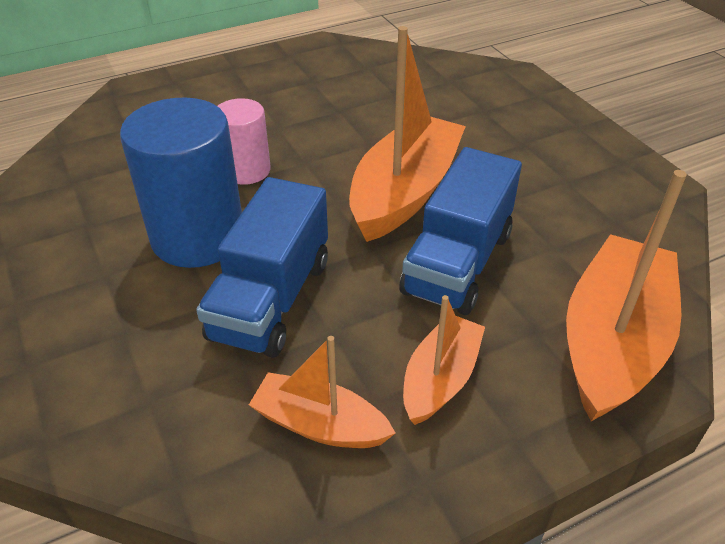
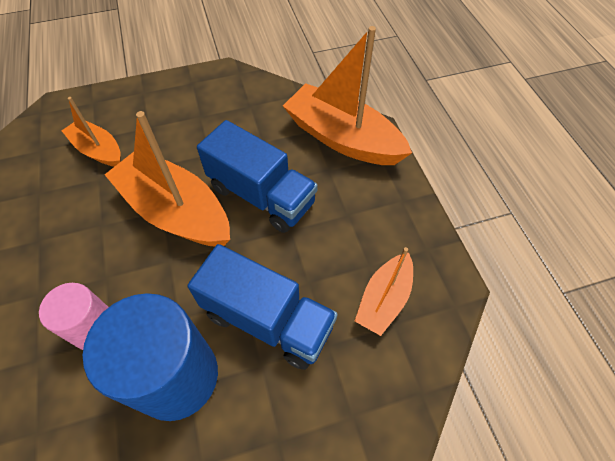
camera: 80 degrees left, 15 degrees up
orange boat [403,295,485,425] -> orange boat moved to [62,97,121,167]

